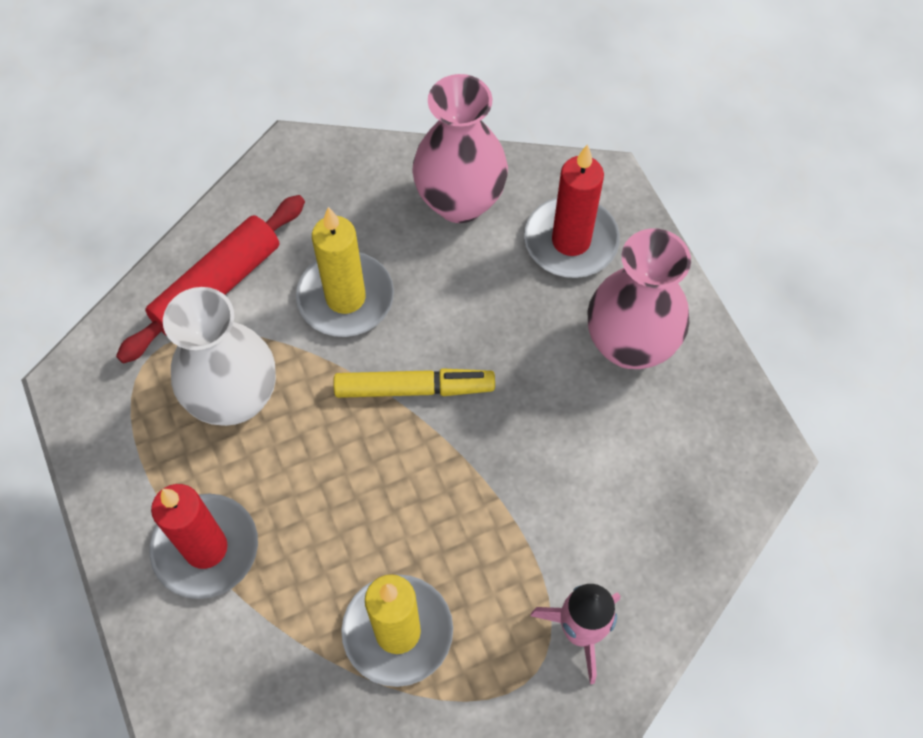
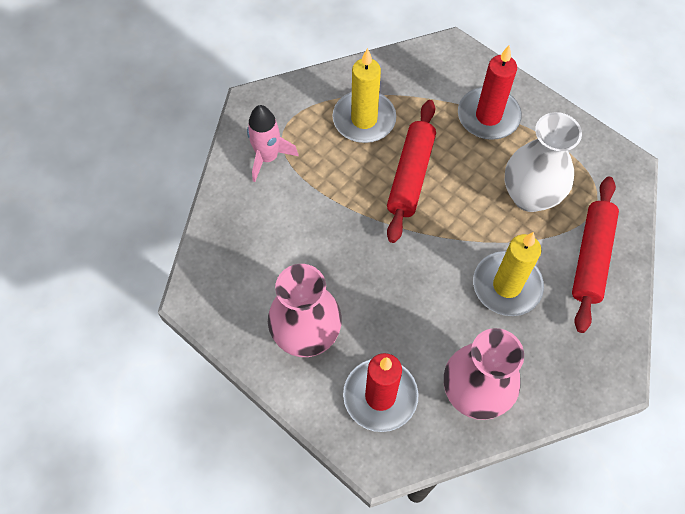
camera: 155 degrees right, 0 degrees up
yellow marker [333,368,495,398] -> none
none -> red rolling pin [387,100,436,243]

